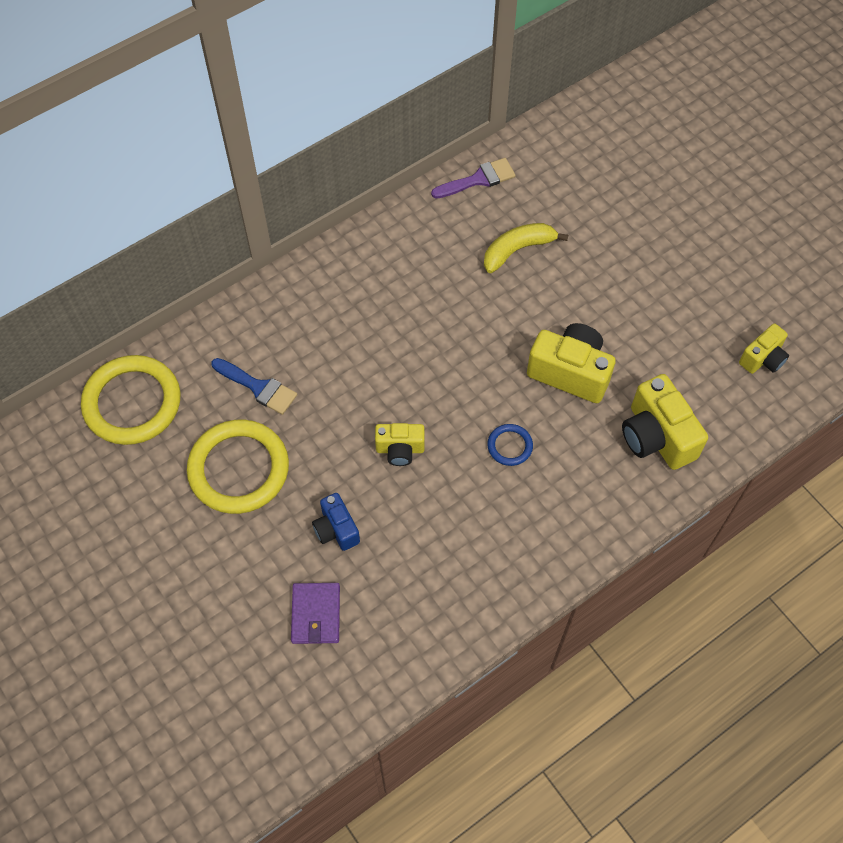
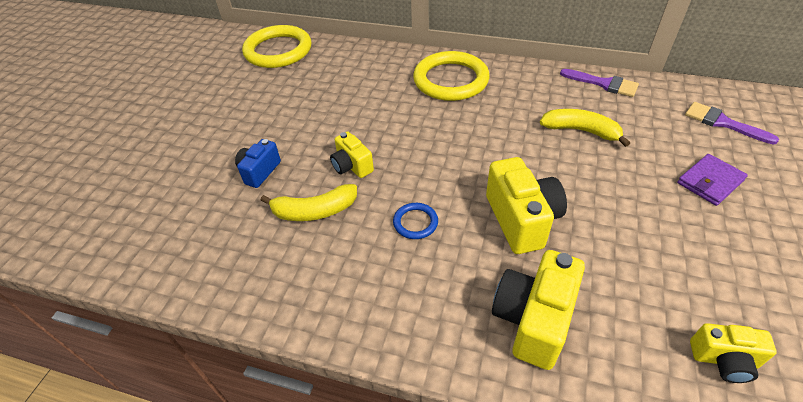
camera: 55 degrees right, 15 degrees down
yellow ring [187,420,289,514] -> yellow ring moved to [413,51,489,101]
blue brush [211,358,297,415] -> none
purple wallet [291,583,340,644] -> purple wallet moved to [677,154,748,206]
none -> yellow banana [261,184,357,221]
none -> purple brush [685,102,779,144]

